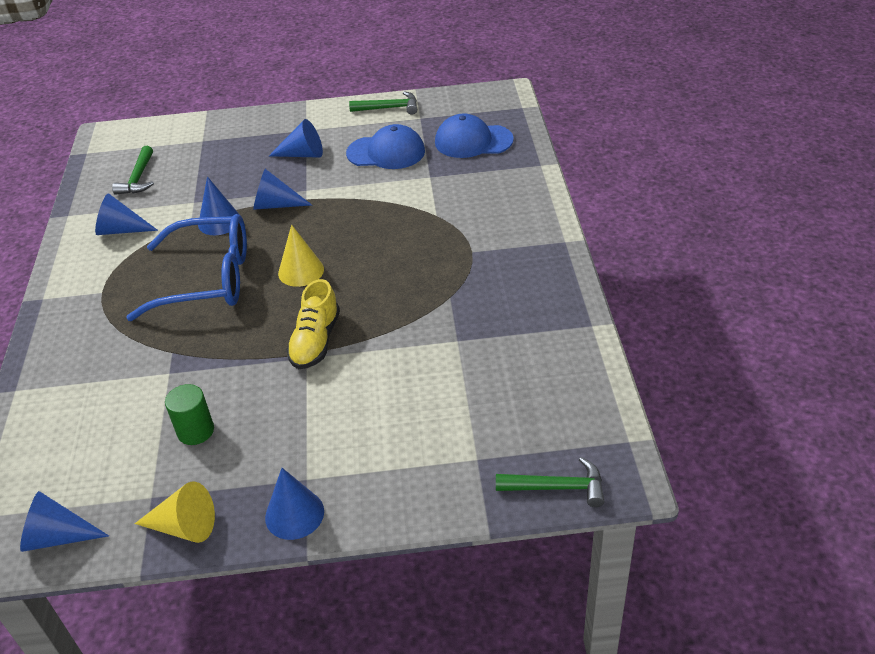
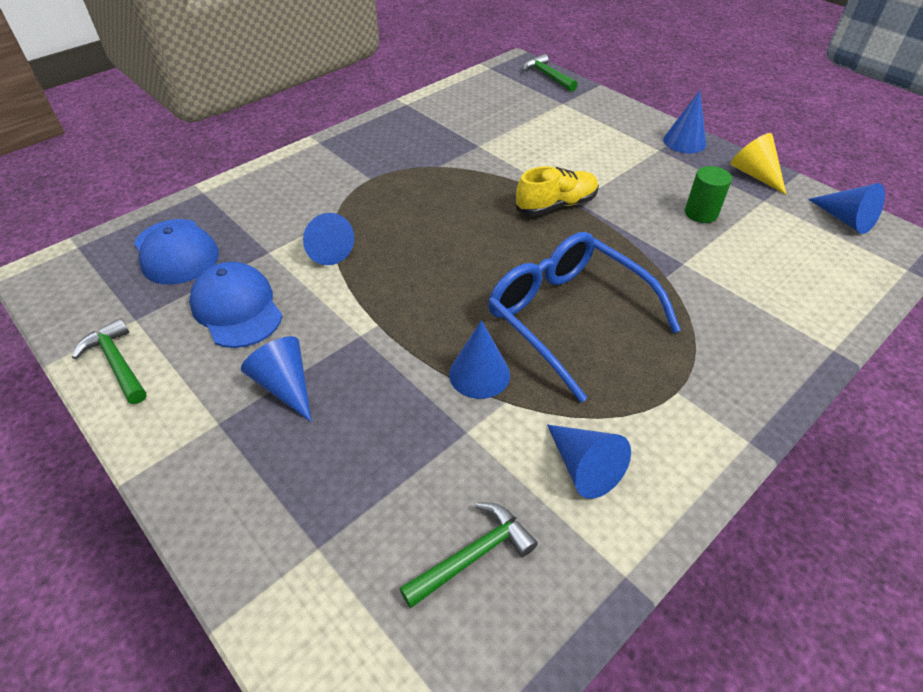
camera: 130 degrees left, 5 degrees up
blue cone [253,169,312,210] -> blue cone moved to [303,213,354,265]
yellow cone [278,225,324,287] -> none

